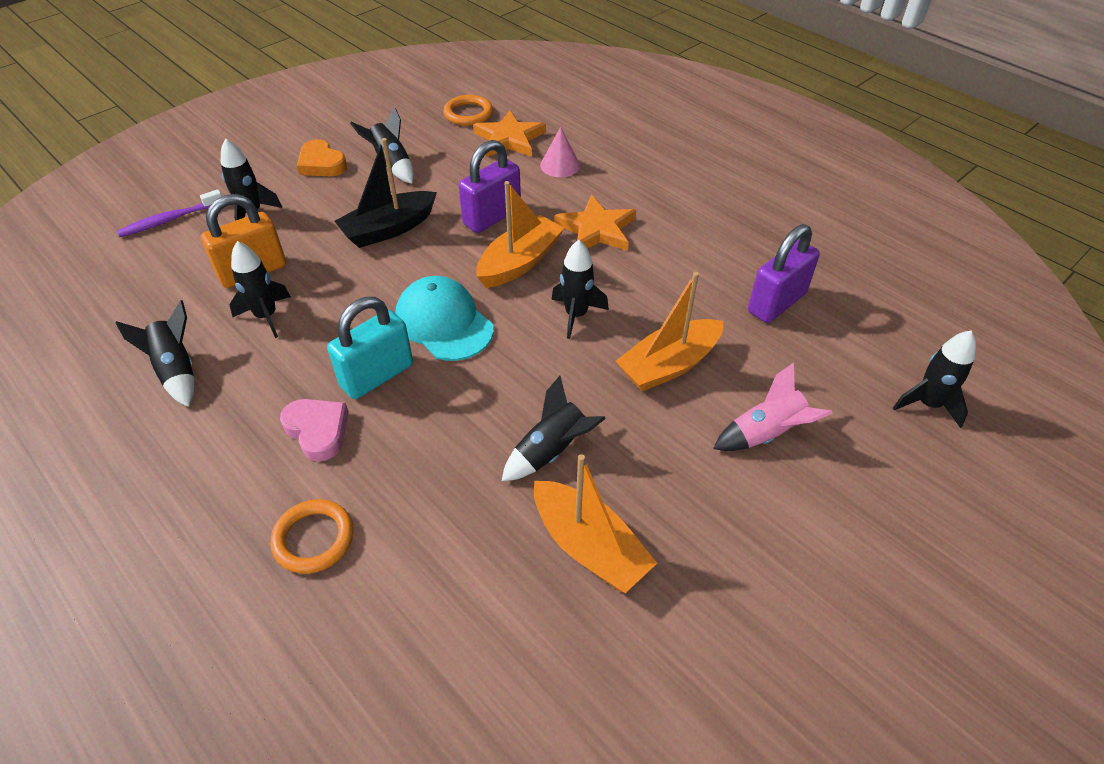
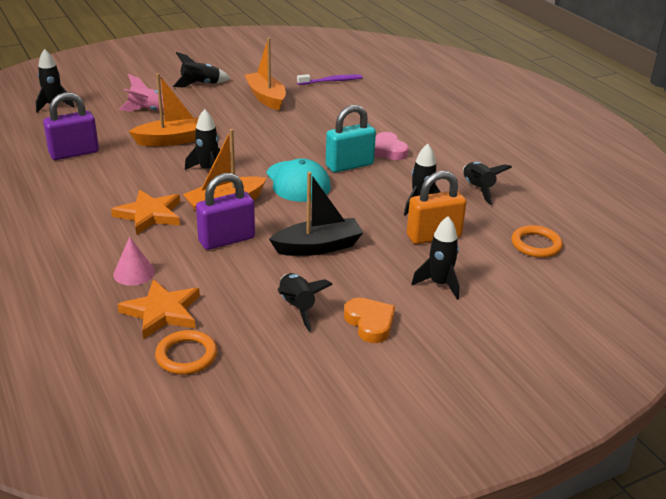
camera: 165 degrees left, 15 degrees down
purple toothbrush [117,189,222,237] -> purple toothbrush moved to [297,74,362,85]
orange ring [270,499,354,574] -> orange ring moved to [511,225,563,258]
black rocket [502,376,606,481] -> black rocket moved to [173,52,231,87]

